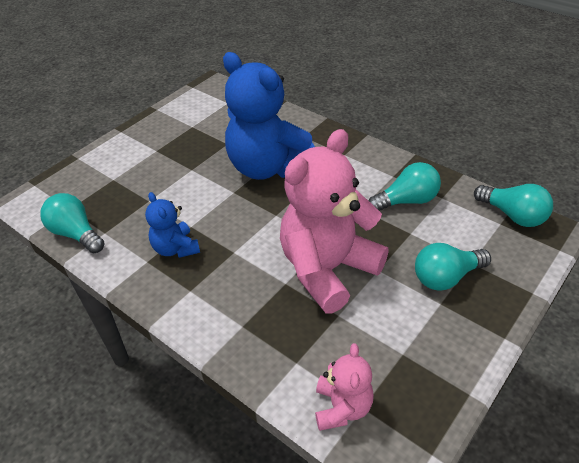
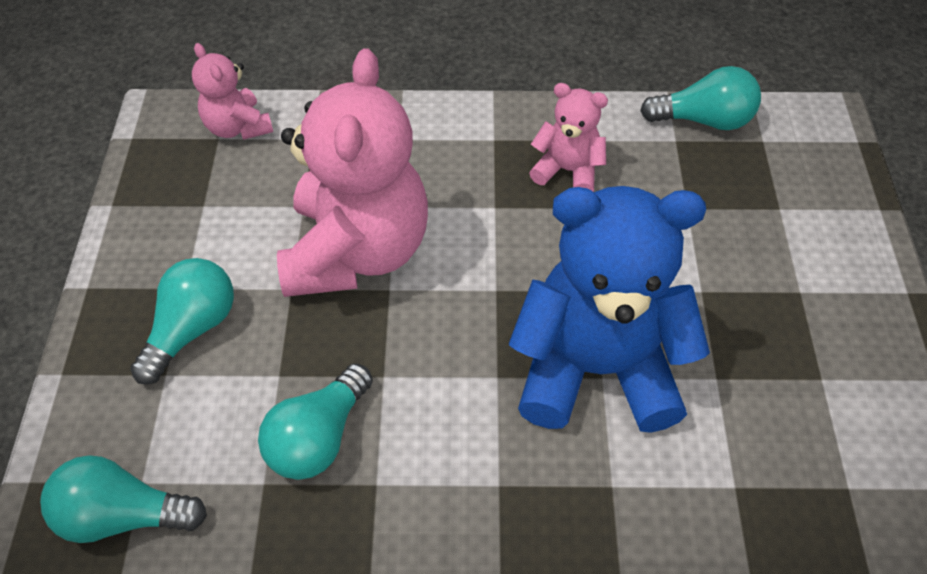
camera: 140 degrees right, 10 degrees up
blue teddy bear [145,192,200,258] -> pink teddy bear [529,83,608,192]

